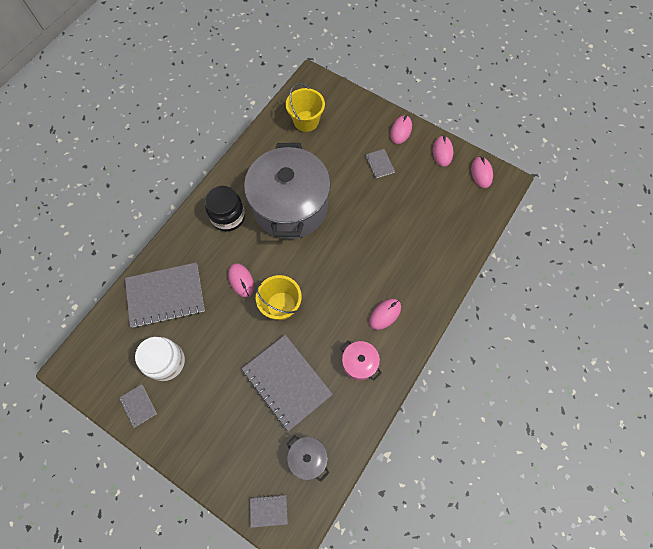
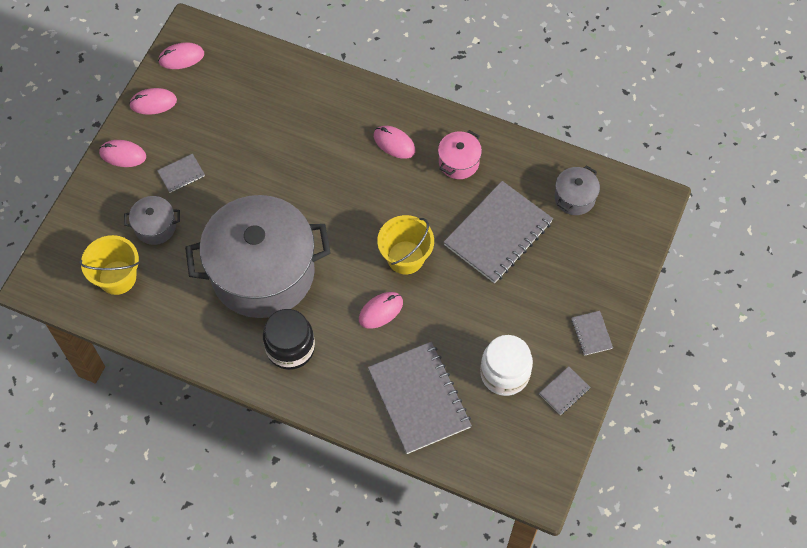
camera: 100 degrees left, 5 degrees down
grey notebook [250,494,288,528] -> grey notebook moved to [571,311,613,356]
none -> grey pot [124,196,180,245]

